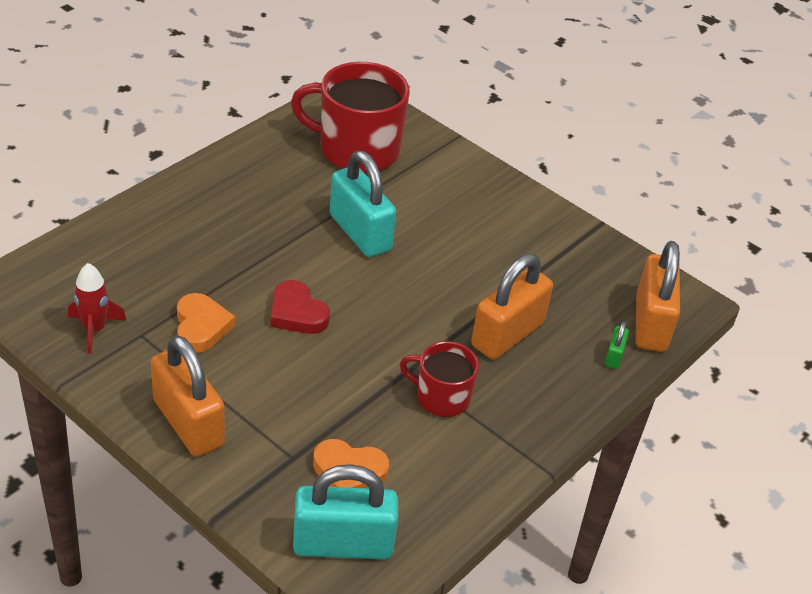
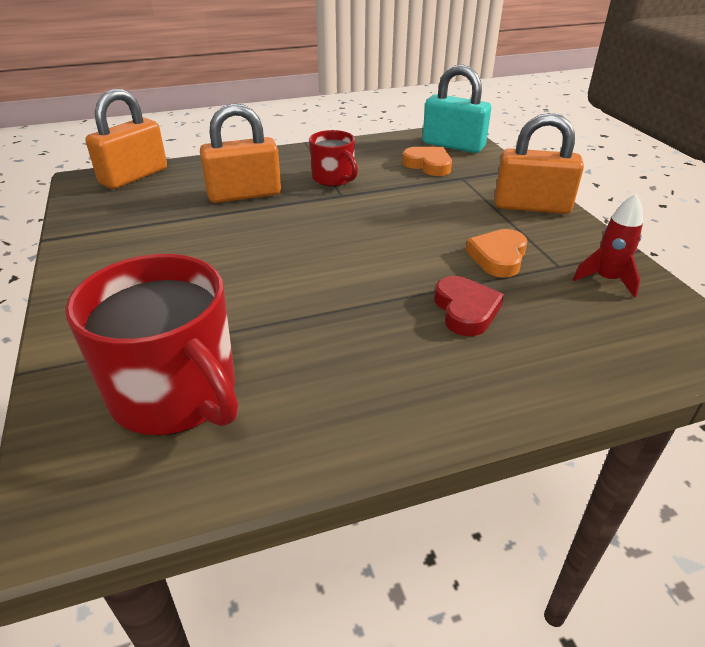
camera: 145 degrees left, 5 degrees down
orange padlock [151,335,225,457] -> orange padlock turned 75 degrees counterclockwise [495,113,584,214]
red heart [270,280,330,334] -> red heart moved to [434,276,504,336]
turquoise padlock [330,151,396,257] -> none
green padlock [605,321,629,369] -> none

